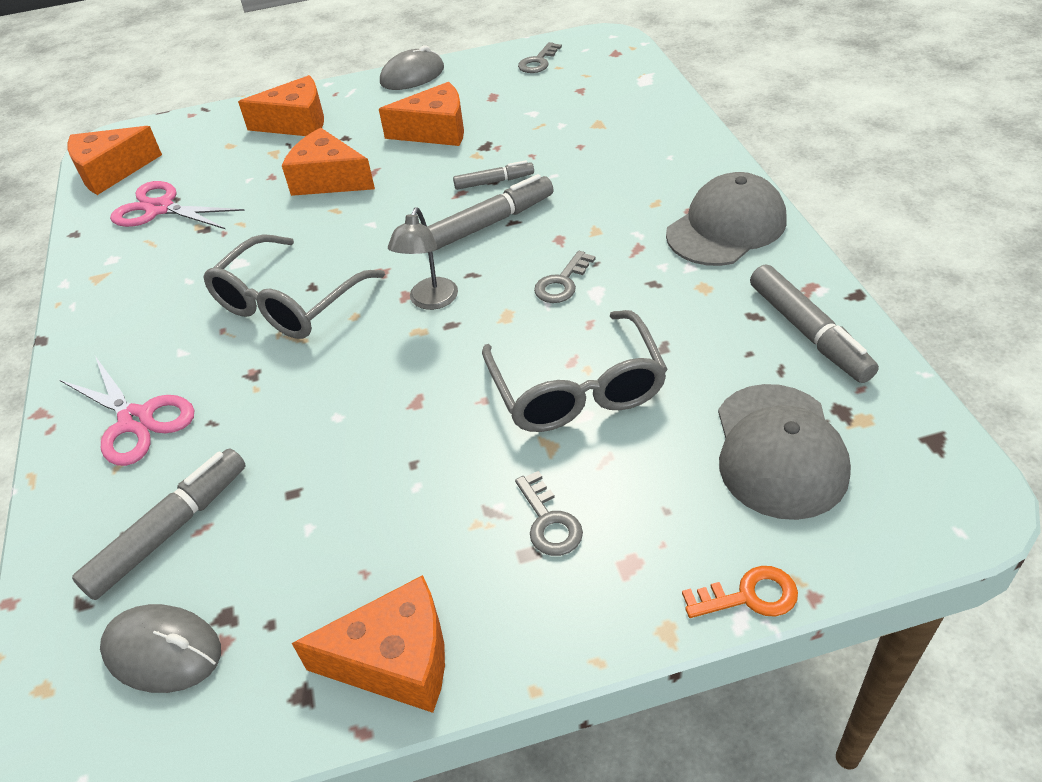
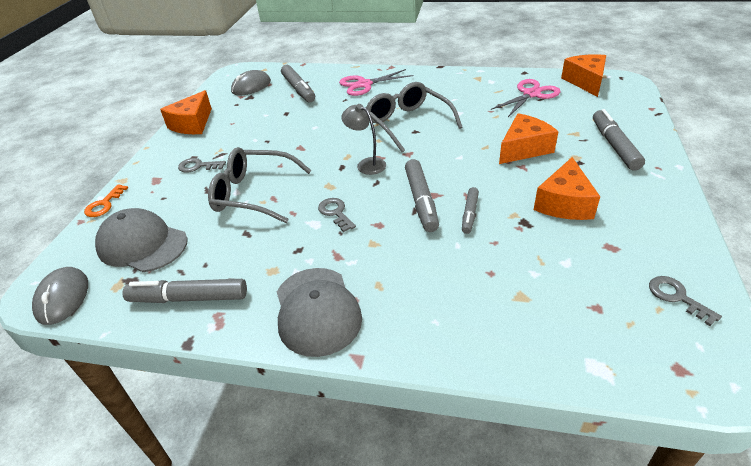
camera: 115 degrees right, 5 degrees down
orange cheese [238,75,324,136] -> grey marker [593,109,645,171]
grey mouse [380,45,444,90] -> grey mouse moved to [32,267,88,325]

